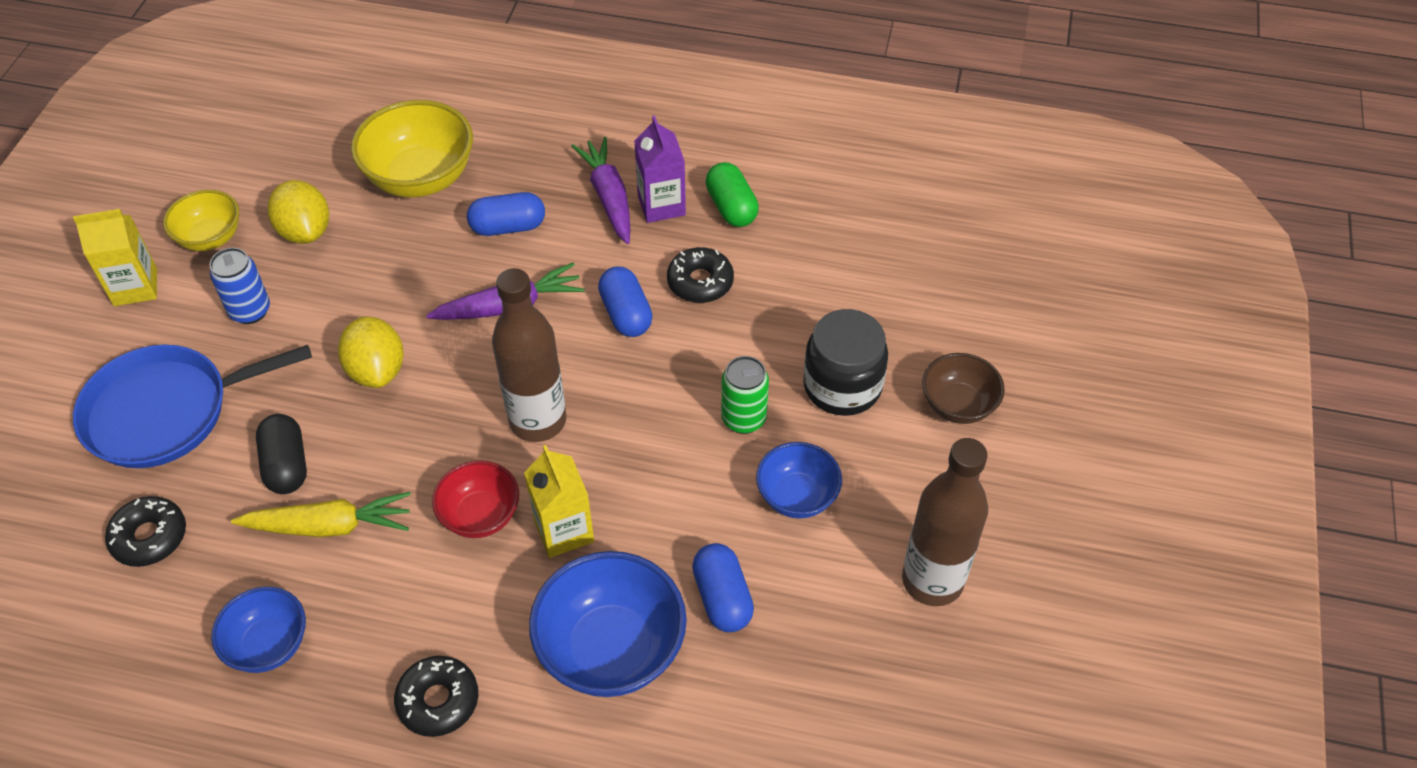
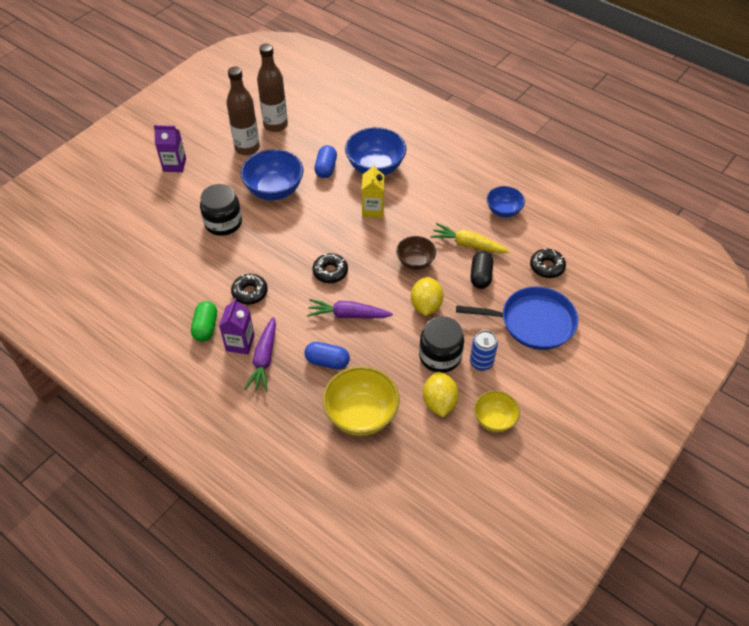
camera: 155 degrees left, 0 degrees up
yellow carton [73,209,157,306] -> none
black donut [394,656,478,737] -> black donut moved to [312,253,348,283]
red bowl [432,460,519,538] -> none
brown bottle [492,268,566,442] -> brown bottle moved to [257,43,288,132]
blue capsule [598,267,653,337] -> none
green can [721,356,769,434] -> none
blue bowl [756,442,842,519] -> blue bowl [241,149,303,200], size x1.67
brown bowl [922,353,1005,424] -> brown bowl moved to [396,236,436,270]
none -> purple carton [154,125,186,172]
none -> black jar [419,316,464,373]

